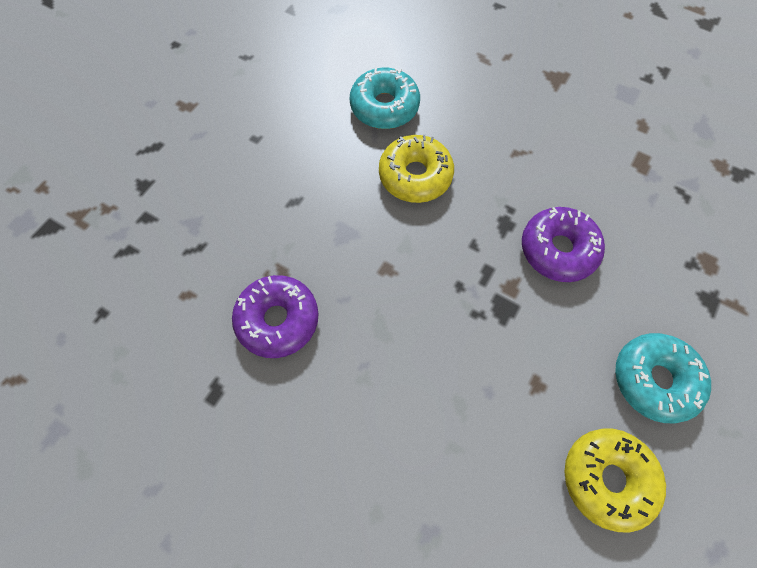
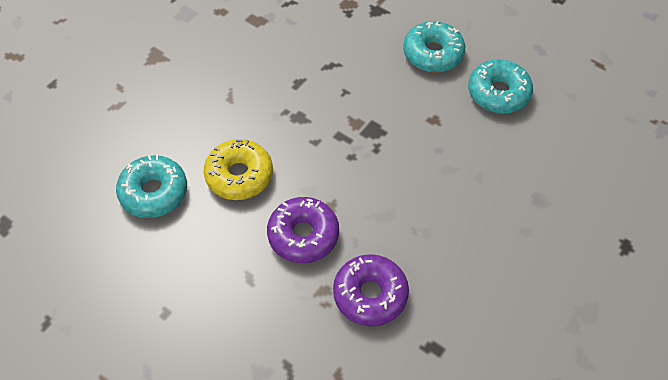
camera: 85 degrees left, 10 degrees down
purple donut [522,207,605,282] -> purple donut moved to [267,197,339,263]
yellow donut [565,428,666,532] -> turquoise donut [468,59,533,114]

